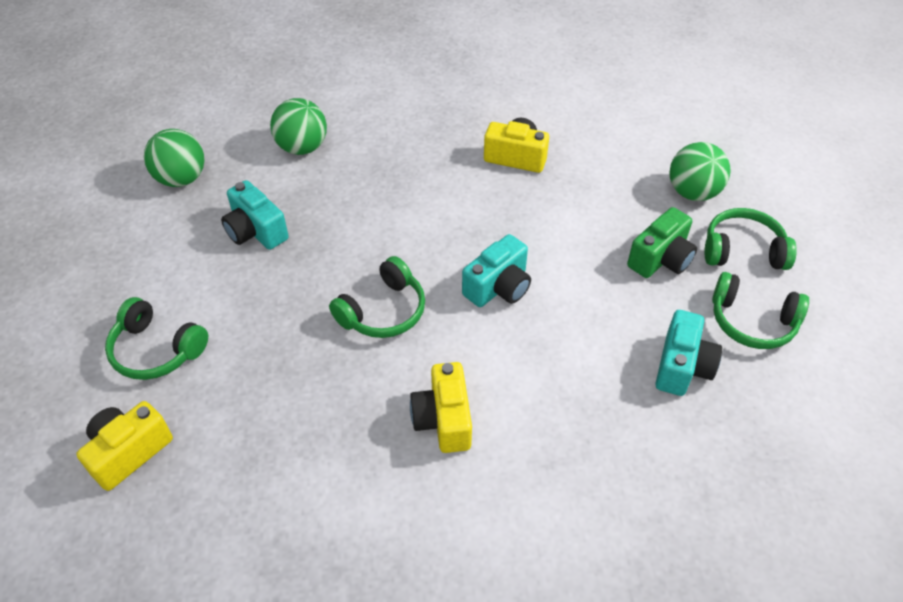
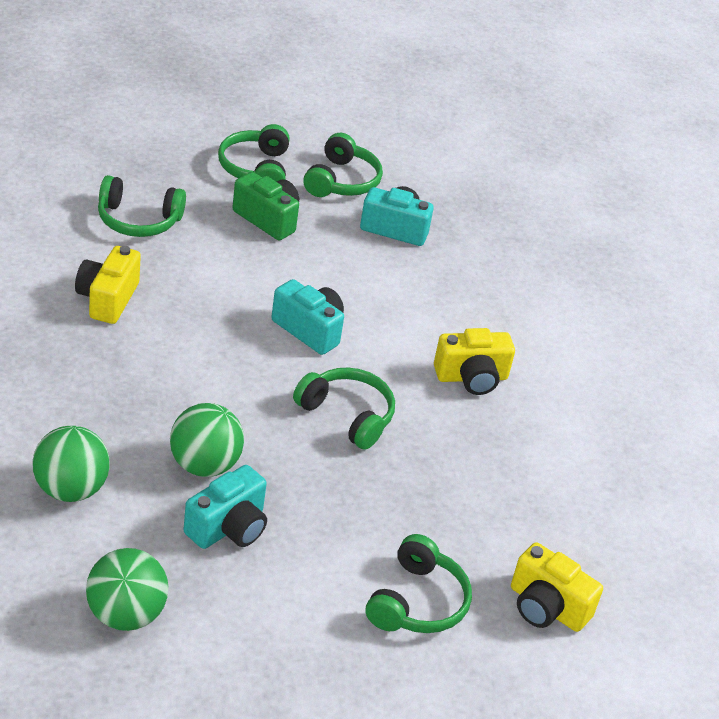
camera: 100 degrees left, 10 degrees down
green ball [669,142,731,201] -> green ball moved to [170,403,244,477]
none -> green headphones [98,175,186,237]

